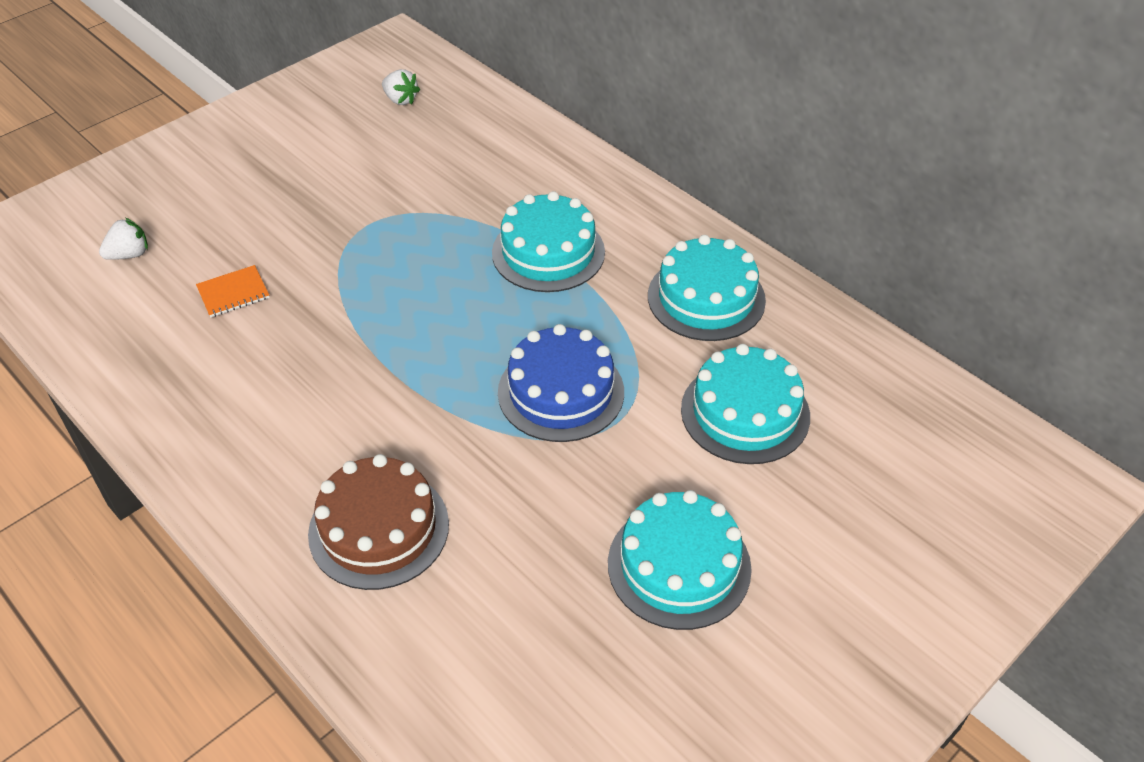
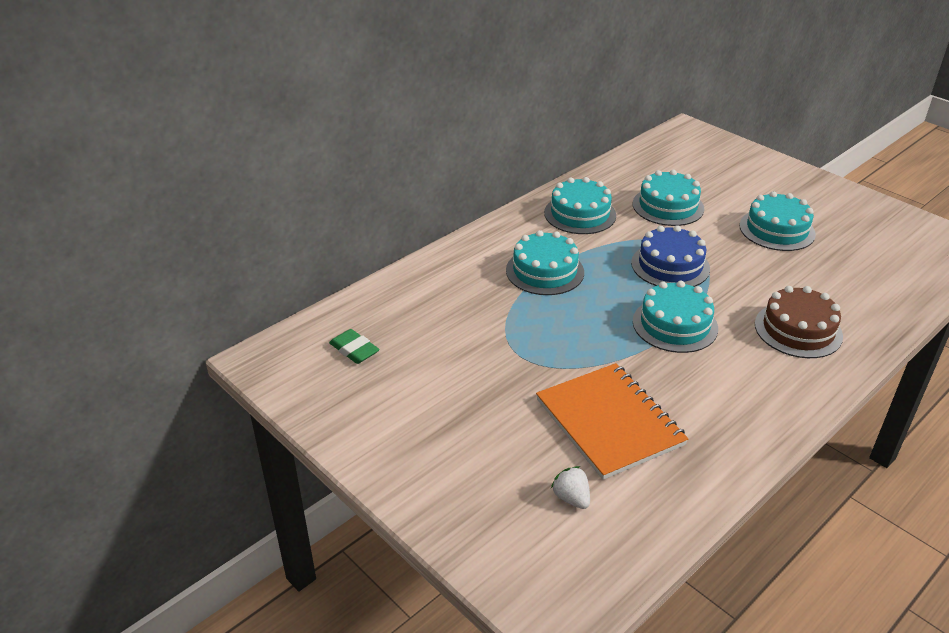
camera: 90 degrees left, 10 degrees down
orange notebook [196,265,270,317] -> orange notebook [536,363,689,480], size x2.48
white strawberry [382,69,420,105] -> green eraser [329,329,380,364]
none -> turquoise cake [633,281,718,353]

